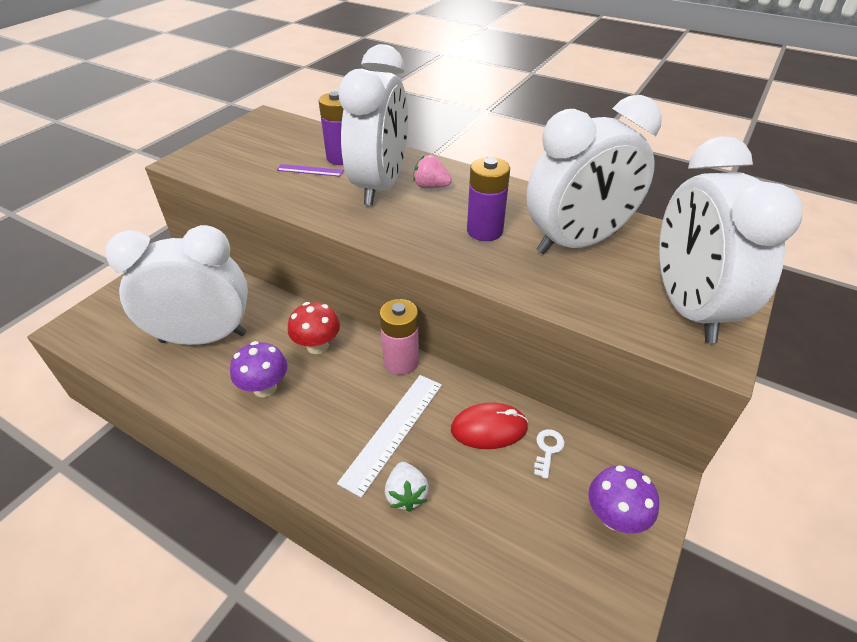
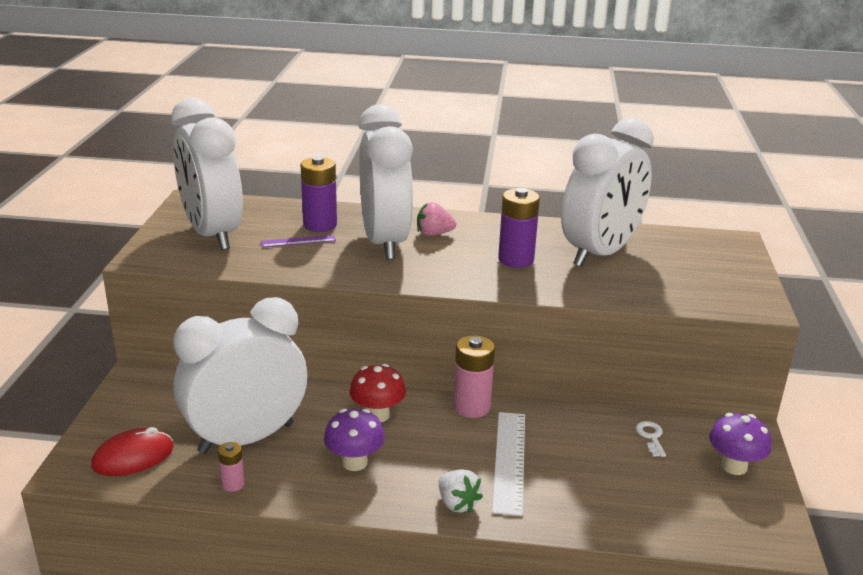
camera: 25 degrees left, 15 degrees down
white strawberry [385,462,429,512] -> white strawberry moved to [439,469,483,513]
red mouse [451,403,528,449] -> red mouse moved to [91,427,174,476]
white clock [659,136,802,343] -> white clock moved to [171,98,243,250]
none -> pink battery [218,442,245,492]

